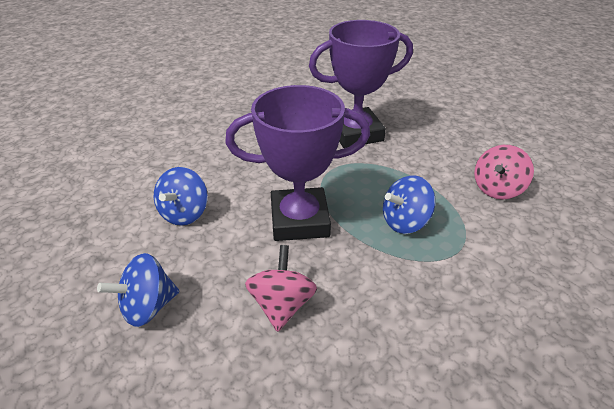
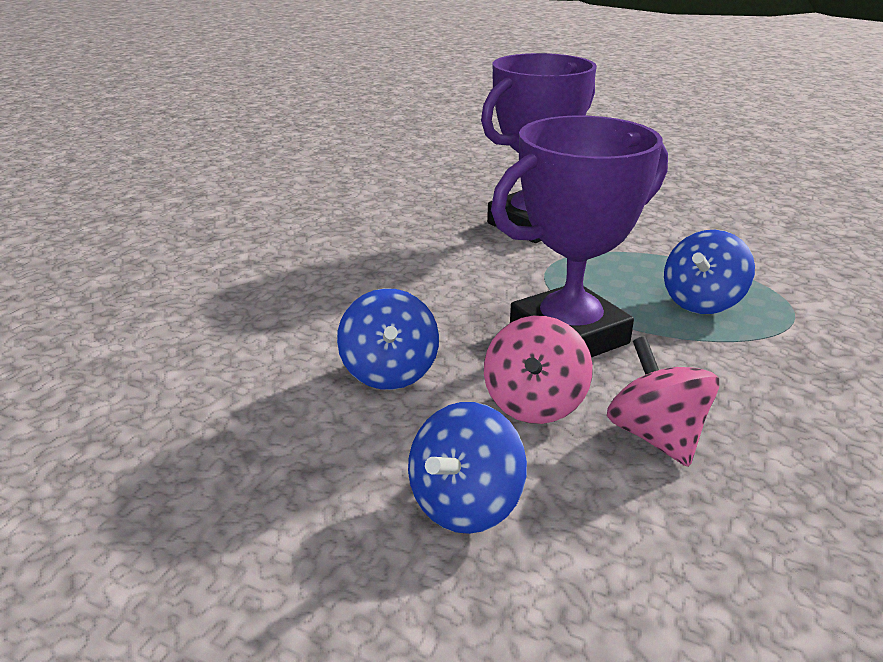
camera: 25 degrees left, 10 degrees down
pink spinning top [474,145,534,200] -> pink spinning top moved to [484,316,593,424]

